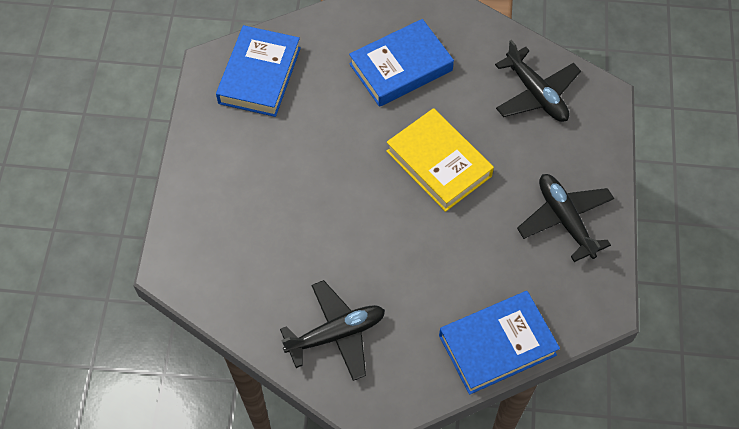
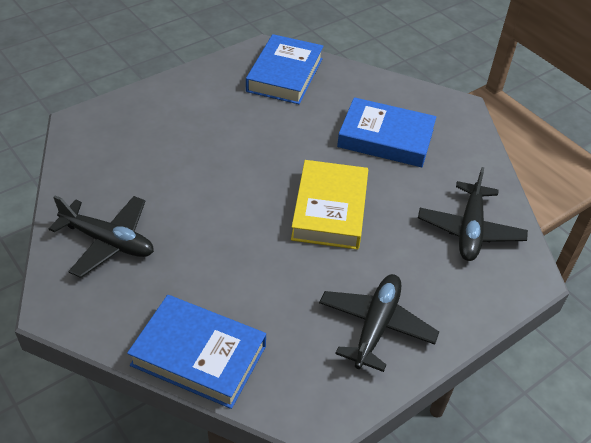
camera: 45 degrees right, 15 degrees down
blue book [216,25,301,117] -> blue book turned 45 degrees counterclockwise [246,34,324,104]

